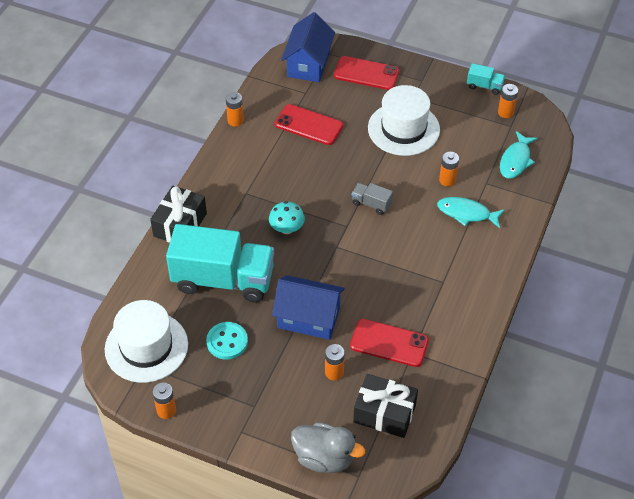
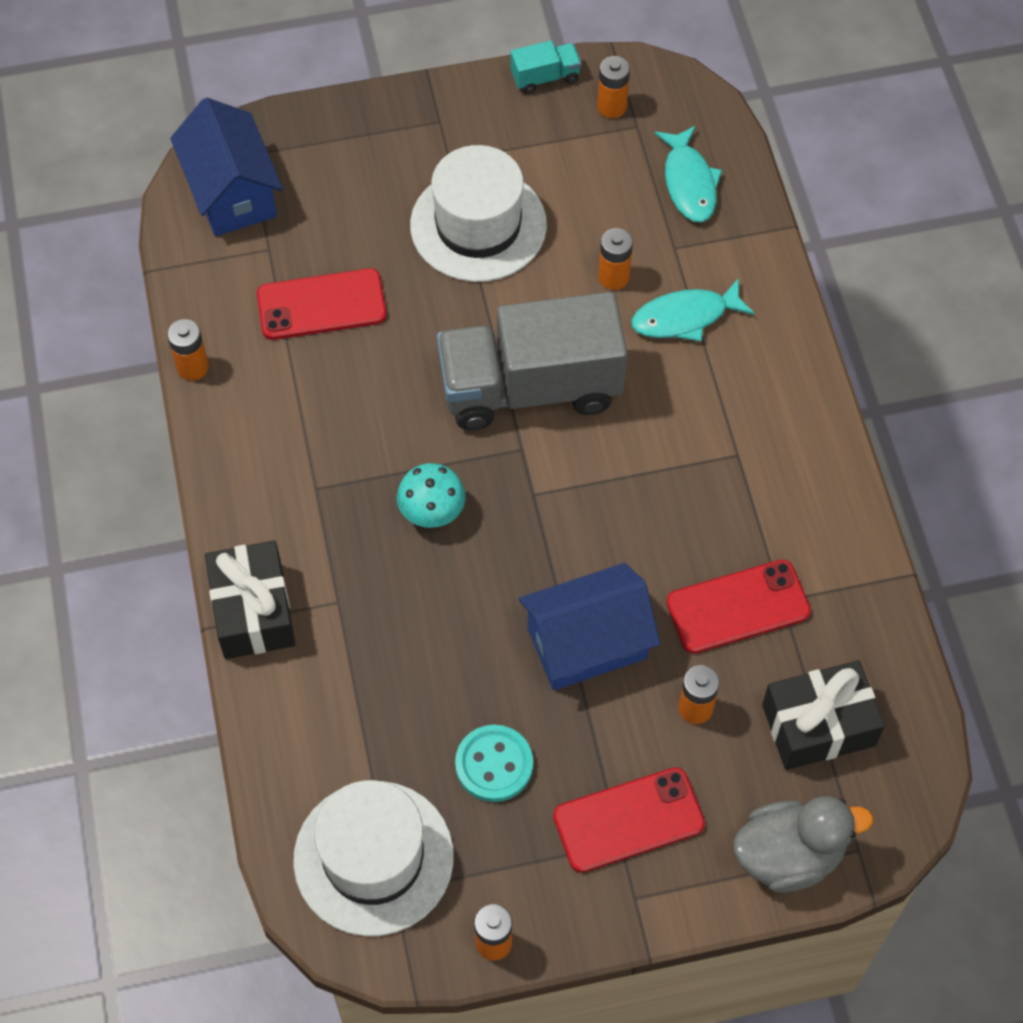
camera: 35 degrees left, 10 degrees up
turquoise truck [166,224,274,302] -> none
red phone [334,56,399,90] -> red phone moved to [553,767,705,873]
grey truck [352,183,393,215] -> grey truck [437,292,627,430], size x2.45

